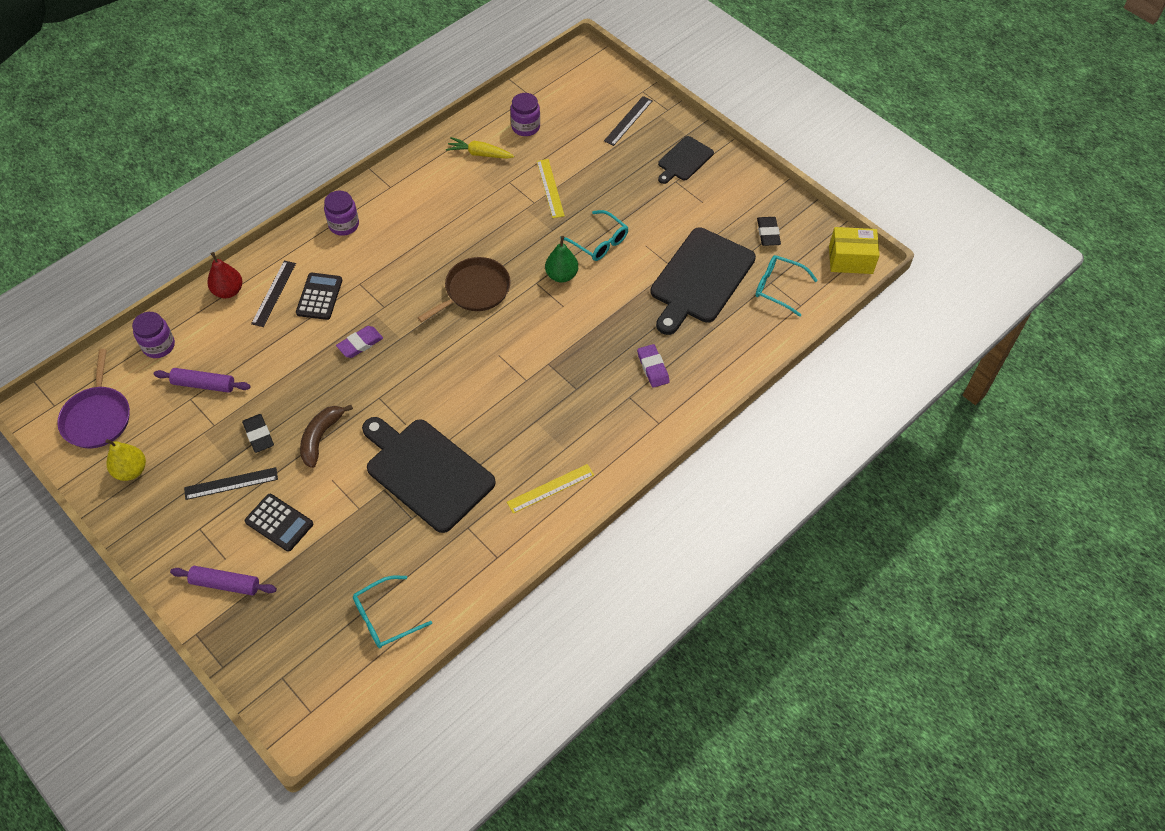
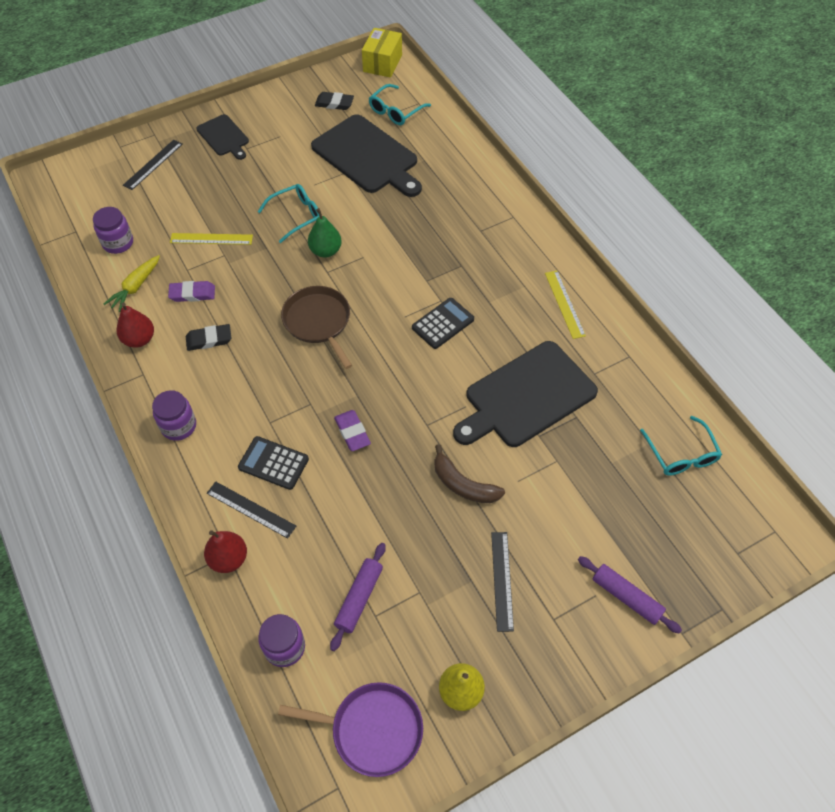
camera: 75 degrees left, 0 degrees up
purple rolling pin [170,566,277,595] -> purple rolling pin turned 75 degrees counterclockwise [578,556,682,634]
black eraser [242,414,274,453] -> black eraser moved to [186,324,231,351]
black calculator [245,494,313,552] -> black calculator moved to [412,298,474,349]
black ruler [604,96,653,146] -> black ruler turned 75 degrees clockwise [123,140,183,190]
purple eraser [637,344,670,388] -> purple eraser moved to [168,281,215,302]
none -> red pear [117,302,154,348]

